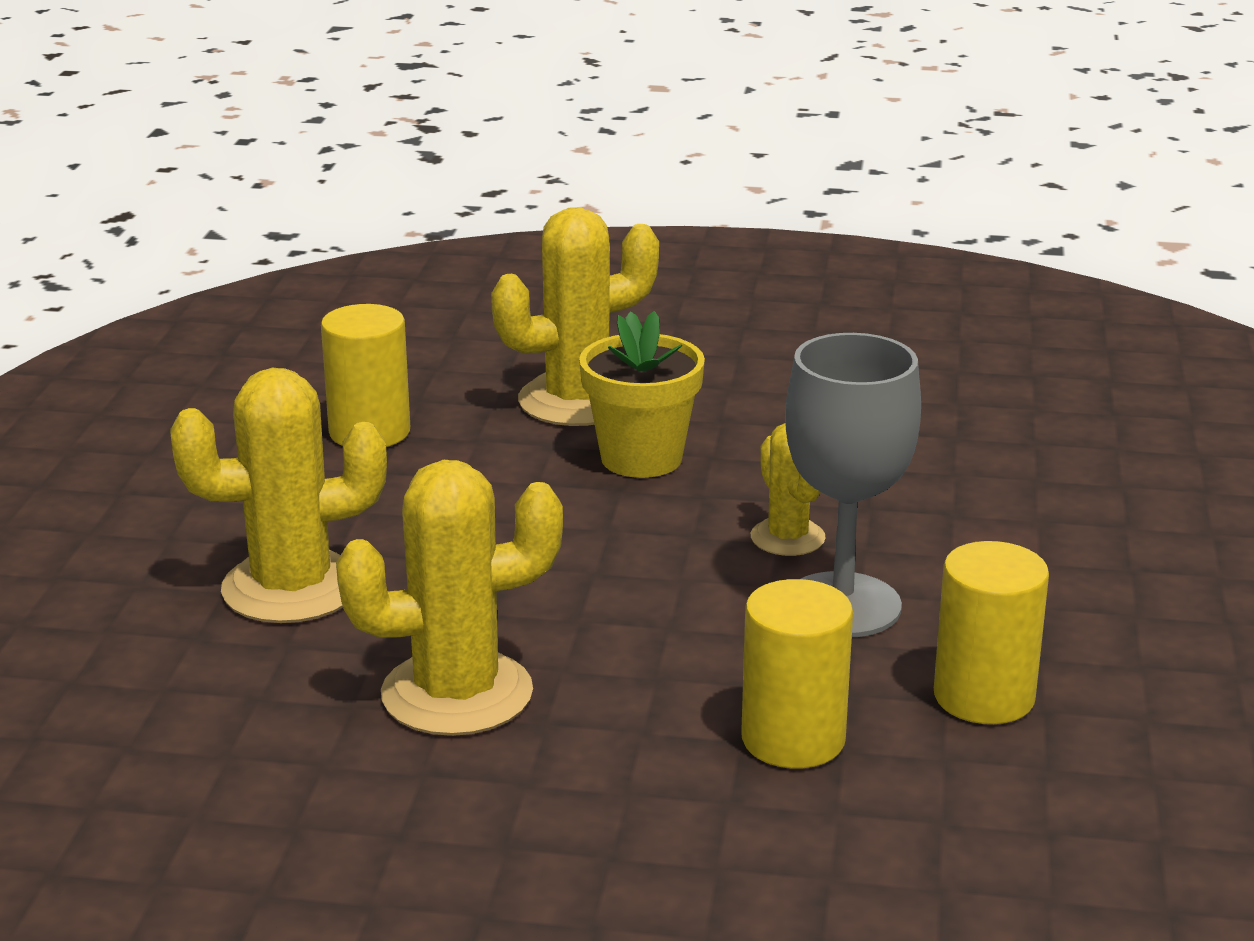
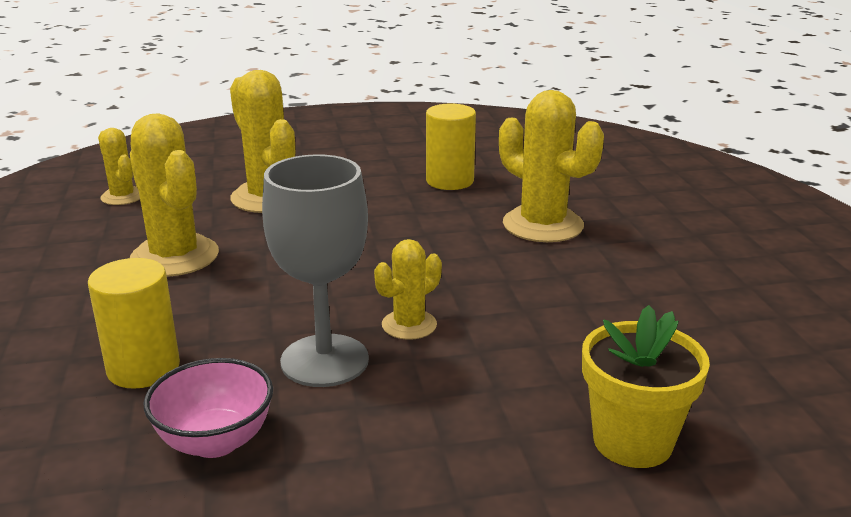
camera: 70 degrees right, 0 degrees up
yellow flower pot [579,311,705,478] -> yellow flower pot moved to [582,305,710,468]
yellow cylinder [934,541,1049,724] -> pink bowl [144,358,273,458]
none -> yellow cactus [98,128,140,205]

